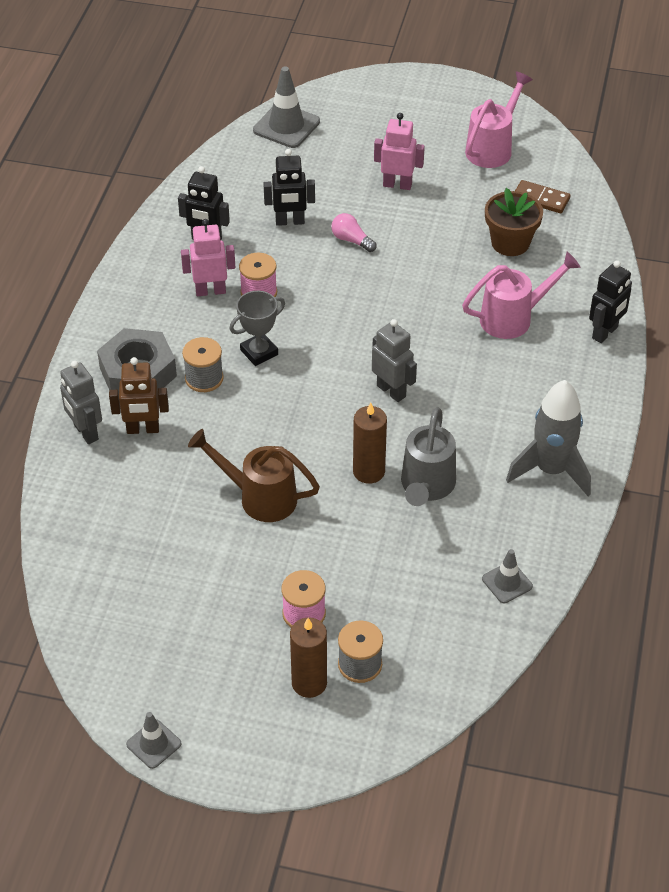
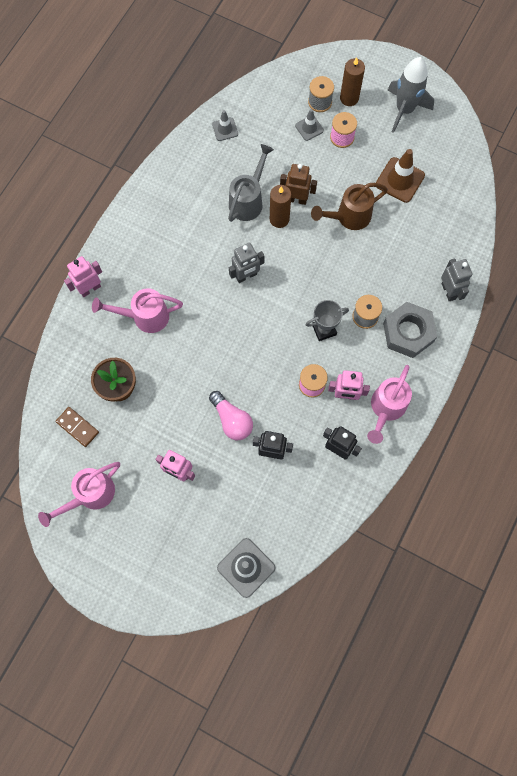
camera: 165 degrees left, 25 degrees up
brown robot [109,357,169,434] -> brown robot moved to [280,164,317,205]
grey traffic cone [126,712,181,769] -> grey traffic cone moved to [295,109,324,141]
brown watering can [188,429,320,522] -> brown watering can turned 120 degrees clockwise [311,183,388,230]
pink light bulb [331,213,377,252] -> pink light bulb [209,391,253,440], size x1.50
grey robot [372,319,417,402] -> grey robot turned 90 degrees counterclockwise [229,243,265,283]
grey rocket [506,380,591,497] -> grey rocket moved to [388,57,434,133]
black robot [589,260,632,343] -> pink robot [64,256,102,297]
none -> pink watering can [367,365,412,444]
none -> brown traffic cone [376,149,425,203]

